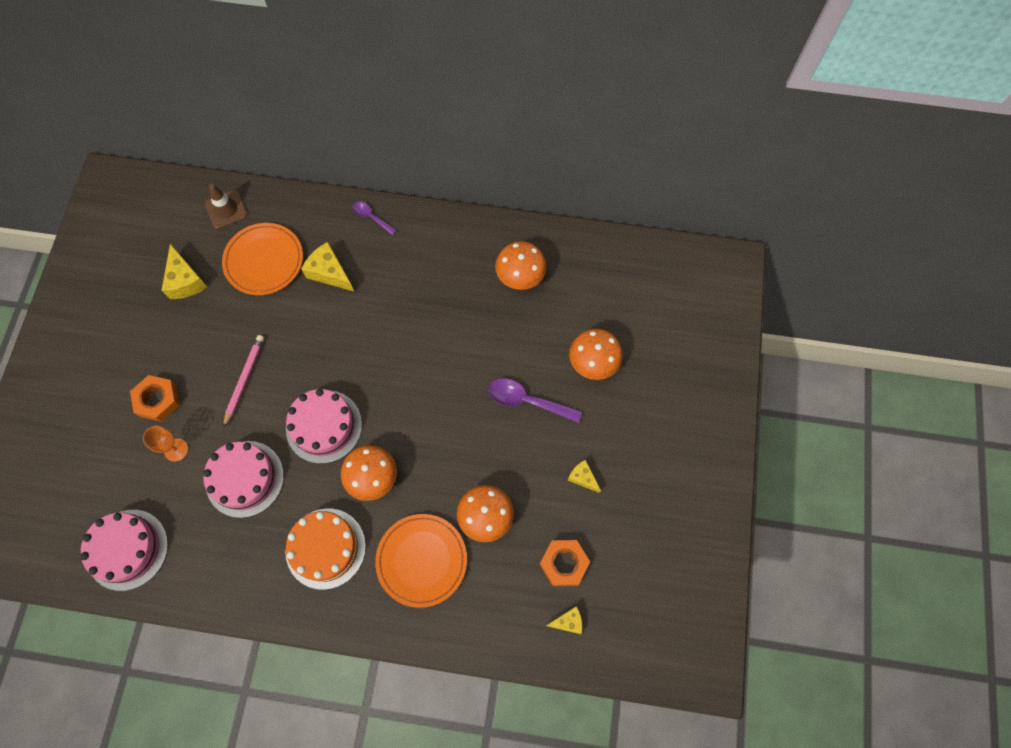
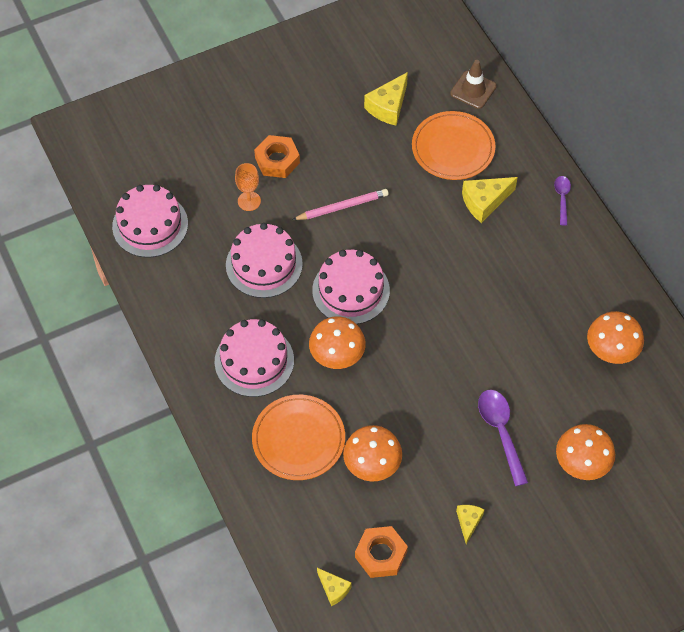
camera: 55 degrees right, 10 degrees down
orange cake [285,508,366,590] -> pink cake [215,319,294,397]
yellow cheese [301,242,354,291] -> yellow cheese turned 120 degrees counterclockwise [462,177,518,223]

